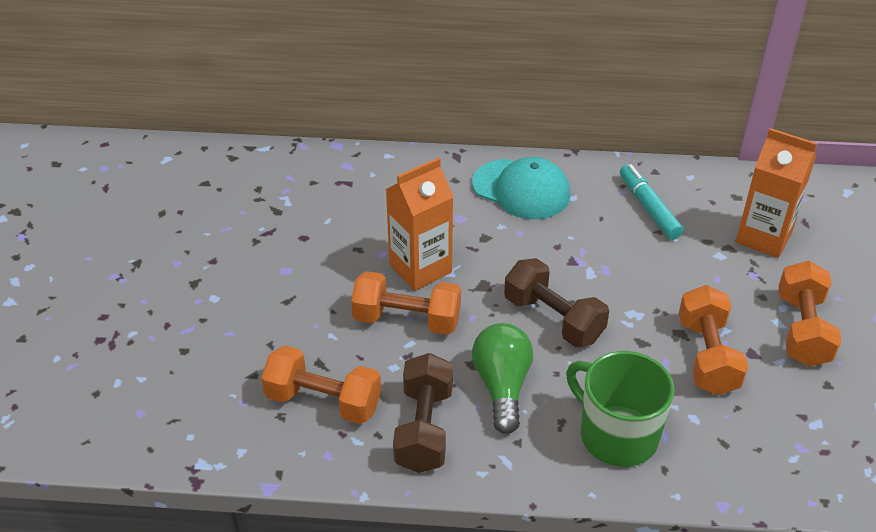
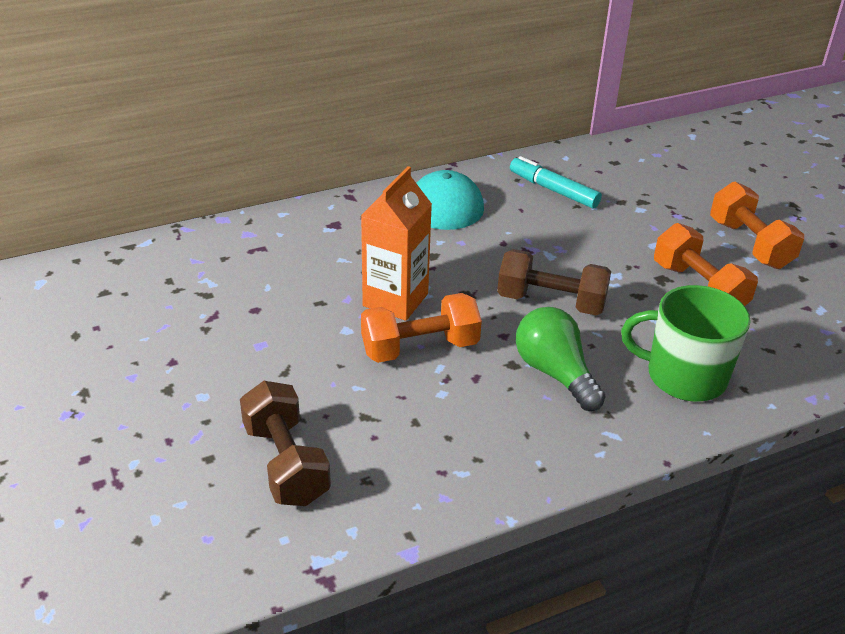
camera: 30 degrees left, 5 degrees down
orange dumbbell [261,345,381,424] -> none
brown dumbbell [393,353,453,473] -> brown dumbbell moved to [240,381,331,506]
orange carton [736,128,817,258] -> none

